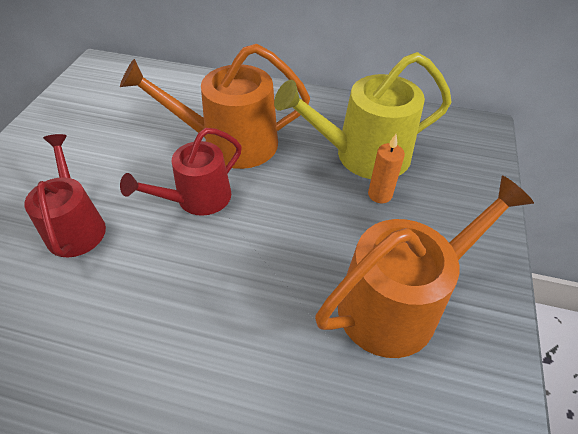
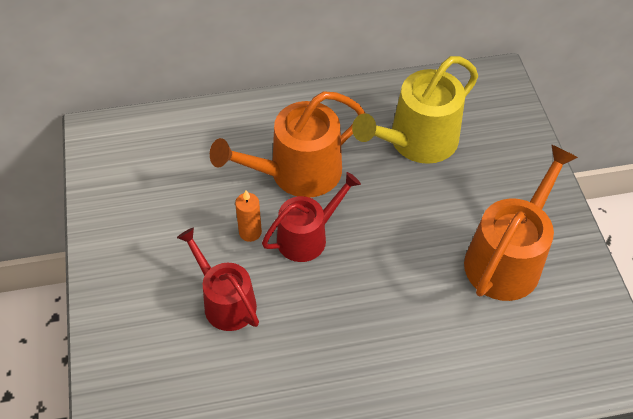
camera: 25 degrees left, 5 degrees up
red watering can [120,128,242,216] -> red watering can turned 150 degrees counterclockwise [262,172,361,262]
orange candle [368,134,405,203] -> orange candle moved to [235,190,262,242]

